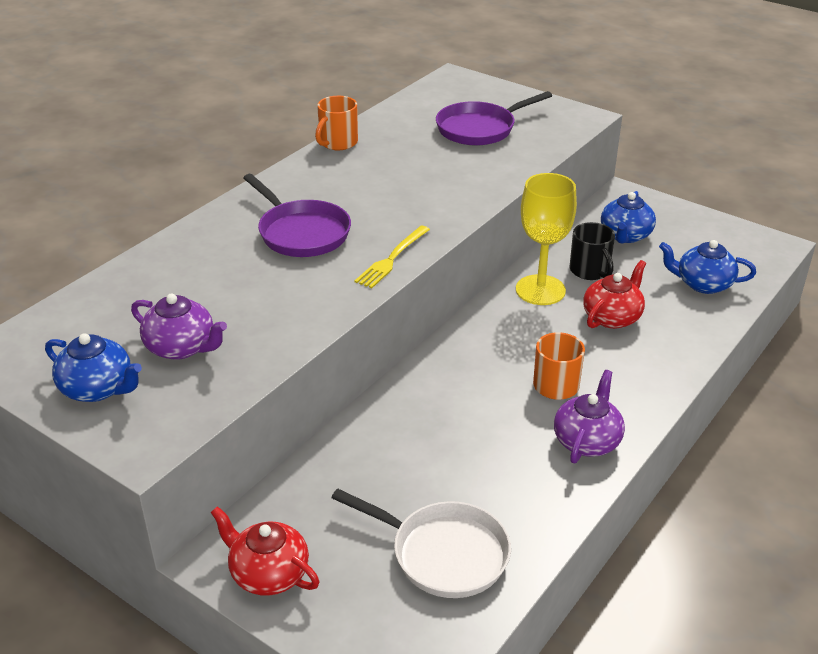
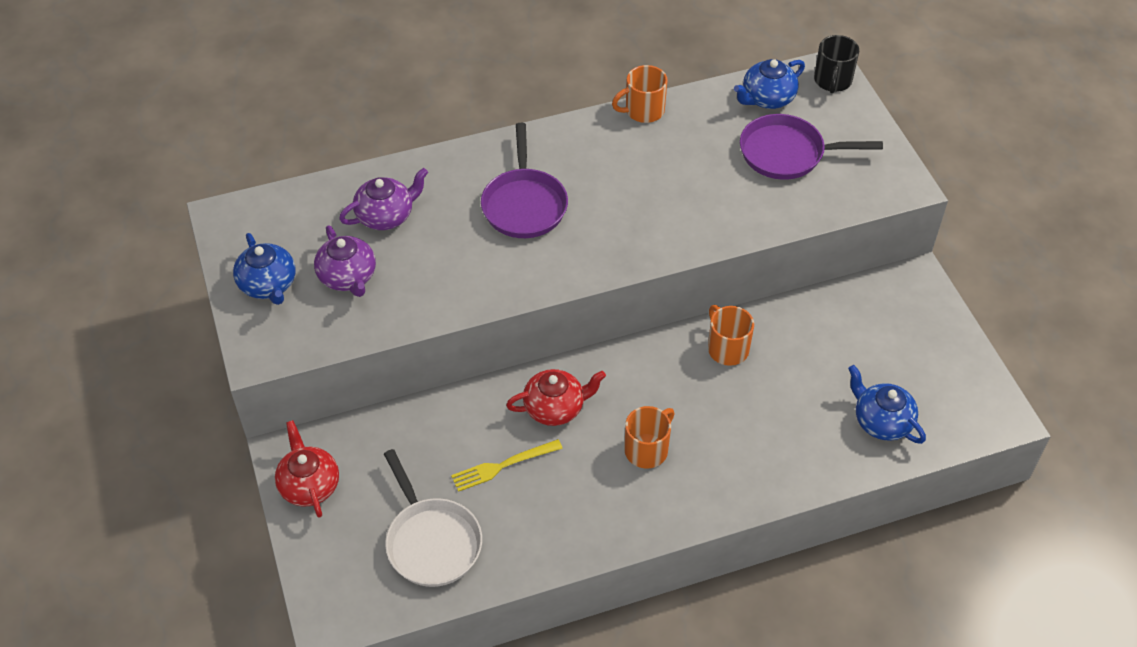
camera: 35 degrees right, 15 degrees up
yellow fork [354,226,430,288] -> yellow fork moved to [451,439,563,492]
yellow goblet [516,173,577,305] -> orange mug [708,305,754,366]
purple teapot [554,370,625,463] -> purple teapot moved to [339,168,428,230]
black mug [569,222,615,280] -> black mug moved to [814,35,859,93]
red teapot [583,260,646,329] -> red teapot moved to [506,369,606,426]
blue teapot [601,191,656,244] -> blue teapot moved to [734,59,805,109]

